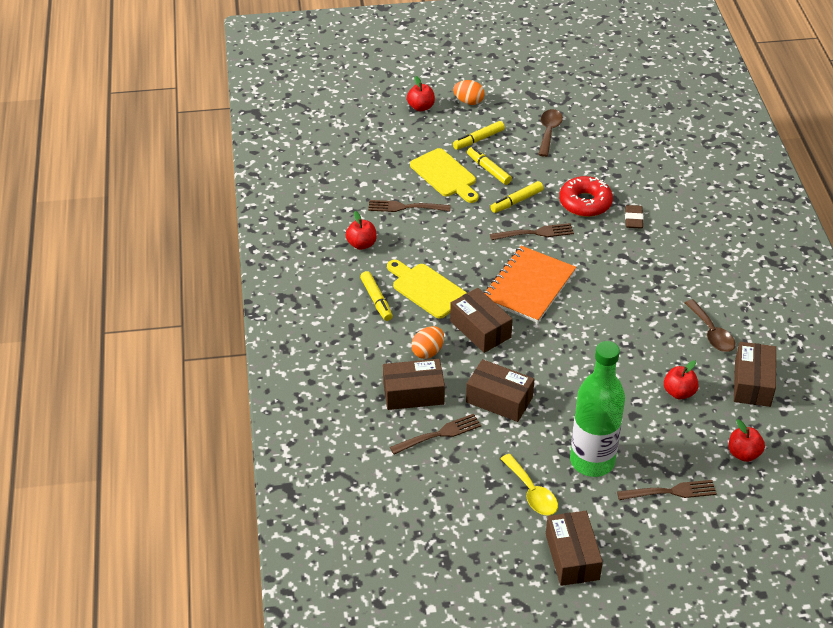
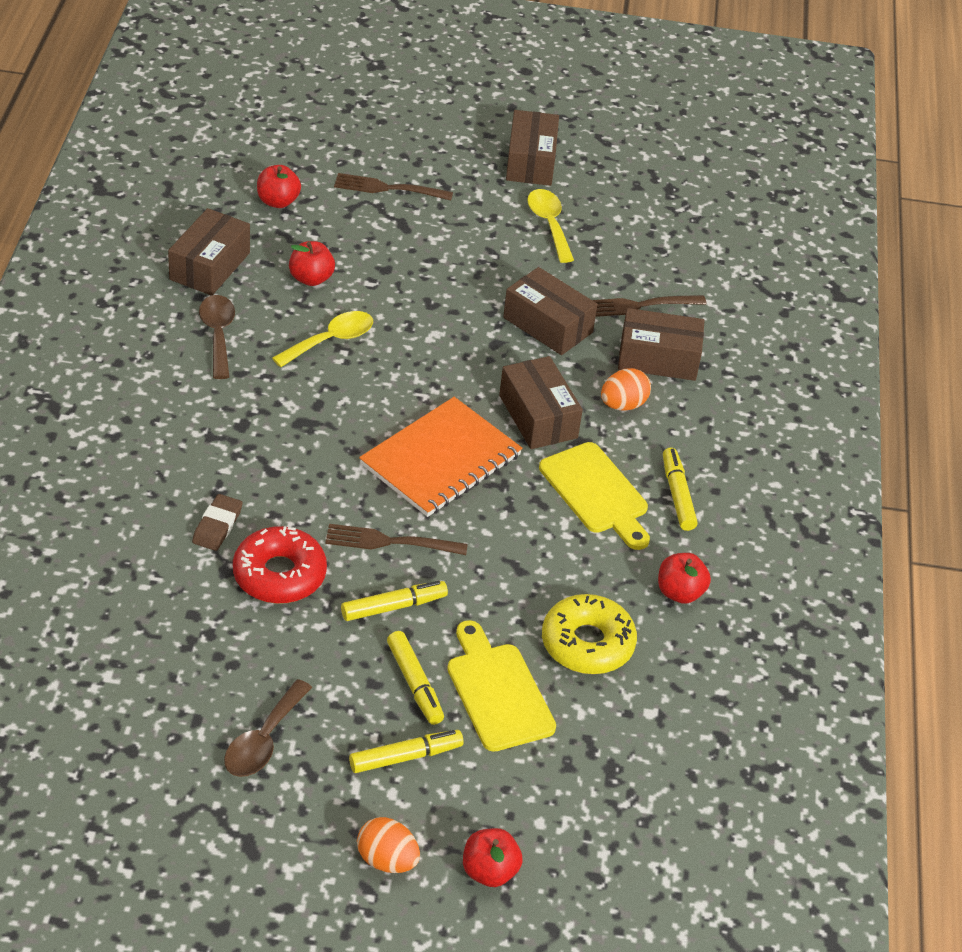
camera: 170 degrees left, 0 degrees up
brown fork [368,200,451,212] -> yellow donut [542,594,637,674]
green bottle [570,341,625,477] -> none
none -> yellow spoon [272,311,373,367]

